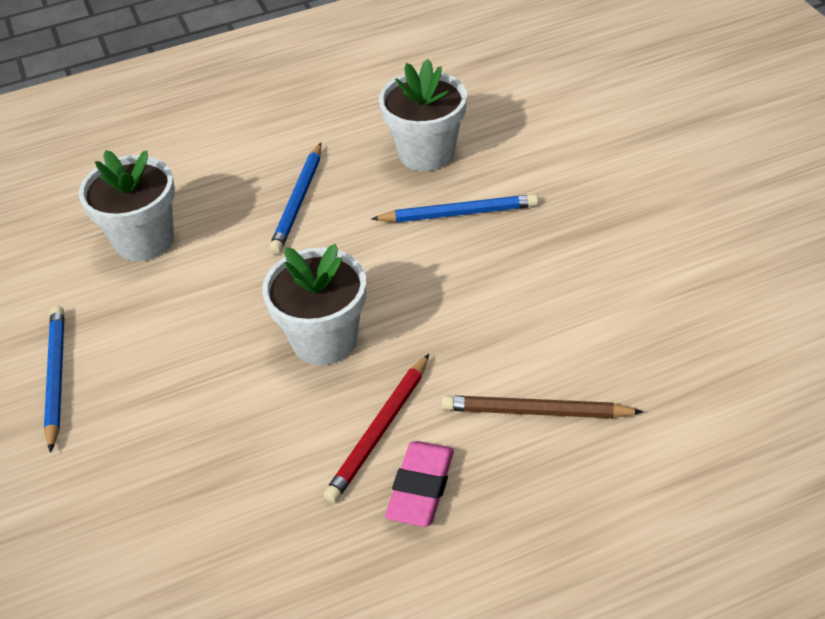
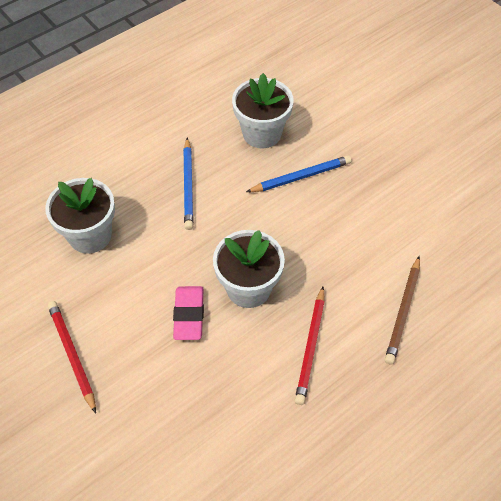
camera: 20 degrees left, 10 degrees up
blue pencil [44,306,64,453] -> red pencil [48,301,96,413]
pink eraser [385,441,454,527] -> pink eraser moved to [173,286,204,340]
brown pencil [442,395,643,418] -> brown pencil turned 60 degrees counterclockwise [385,256,420,365]

